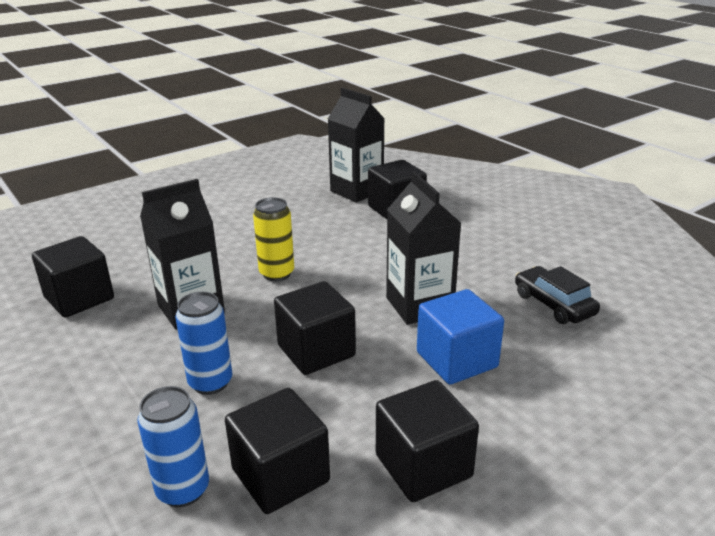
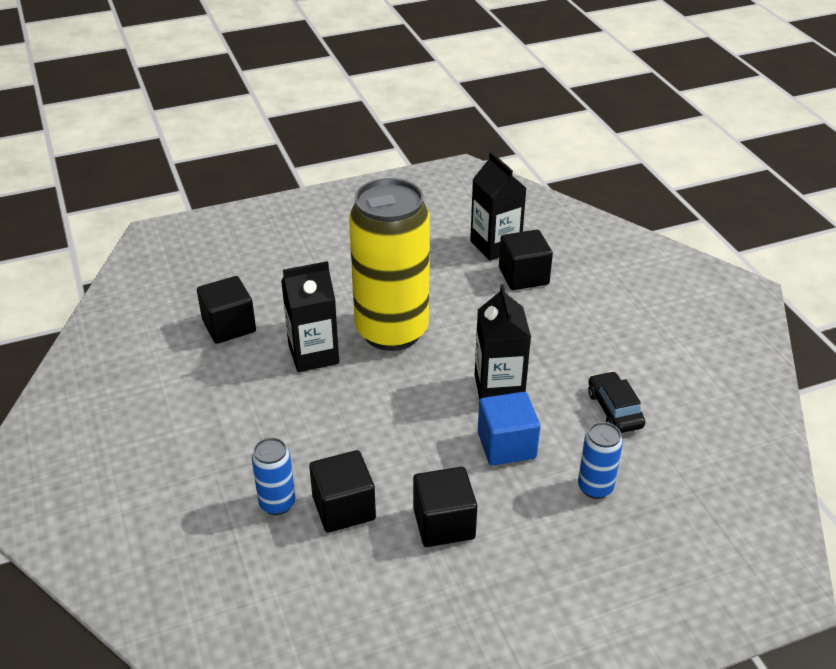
camera: 15 degrees right, 10 degrees up
blue can [175,292,232,395] -> blue can moved to [578,422,623,499]
yellow can [253,197,294,281] -> yellow can [349,178,430,351], size x2.38
black cube [274,281,356,375] -> none

